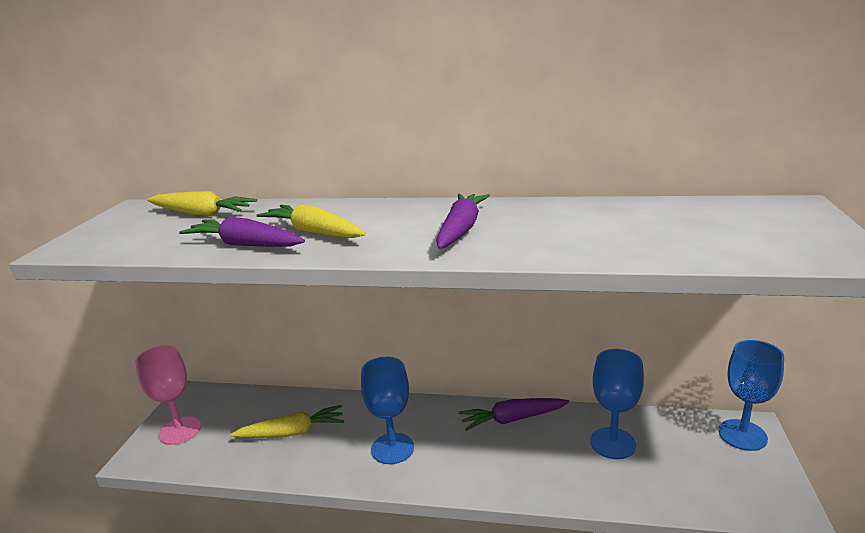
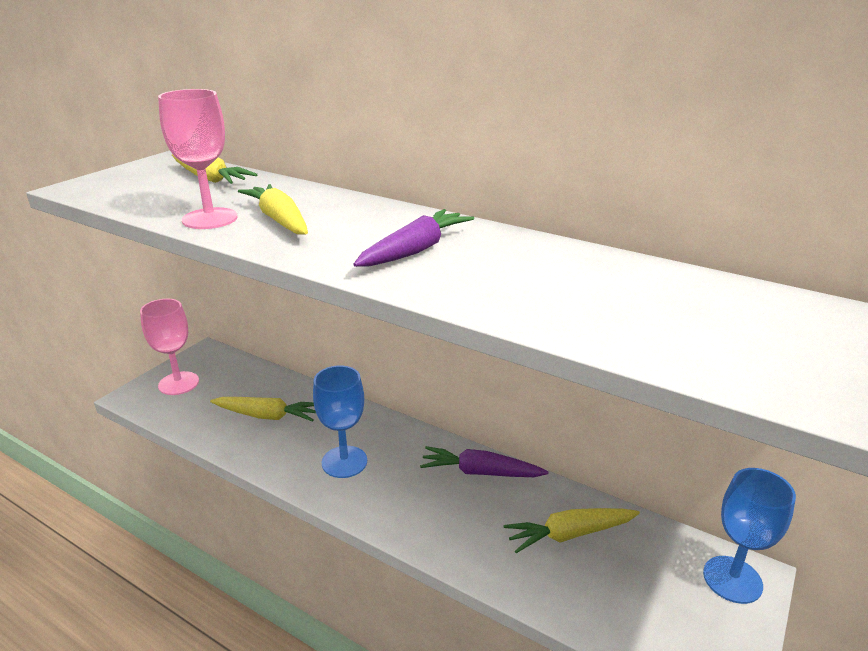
camera: 20 degrees right, 5 degrees up
purple carrot [179,217,305,247] -> pink goblet [158,89,238,229]
blue goblet [590,349,644,459] -> yellow carrot [503,508,640,553]

